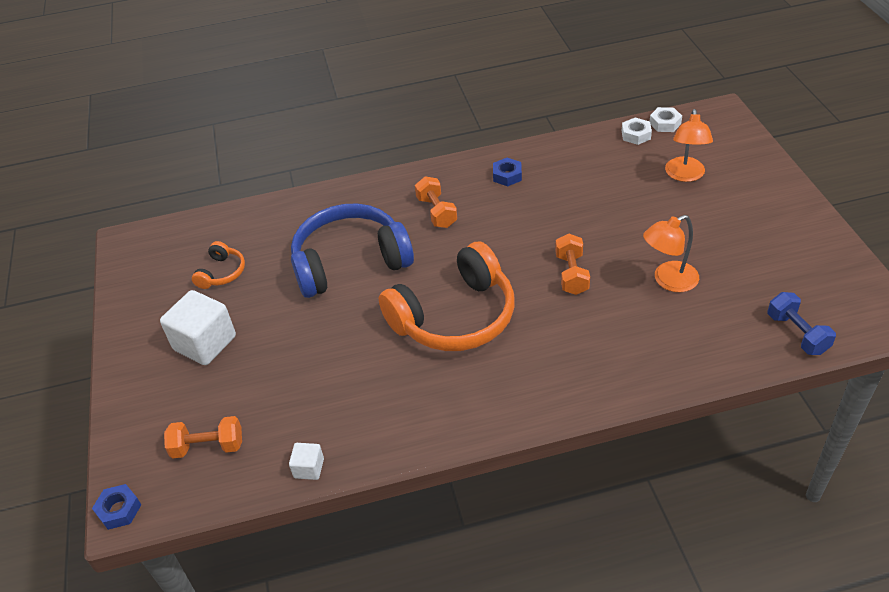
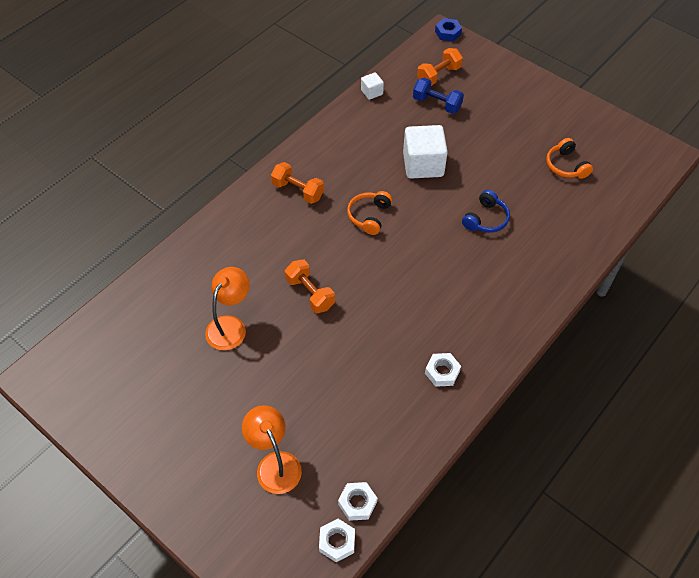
camera: 140 degrees right, 10 degrees up
white cube [160,290,236,365] -> white cube moved to [403,125,448,179]
blue headphones [291,204,414,298] -> blue headphones [462,190,510,233], size x0.45
orange headphones [379,241,515,351] -> orange headphones [347,191,392,235], size x0.45
orange dumbbell [415,176,457,228] -> orange dumbbell moved to [271,162,324,204]
blue nut [493,158,522,186] -> white nut [425,353,461,387]
blue dumbbell [768,292,836,355] -> blue dumbbell moved to [413,78,464,114]

